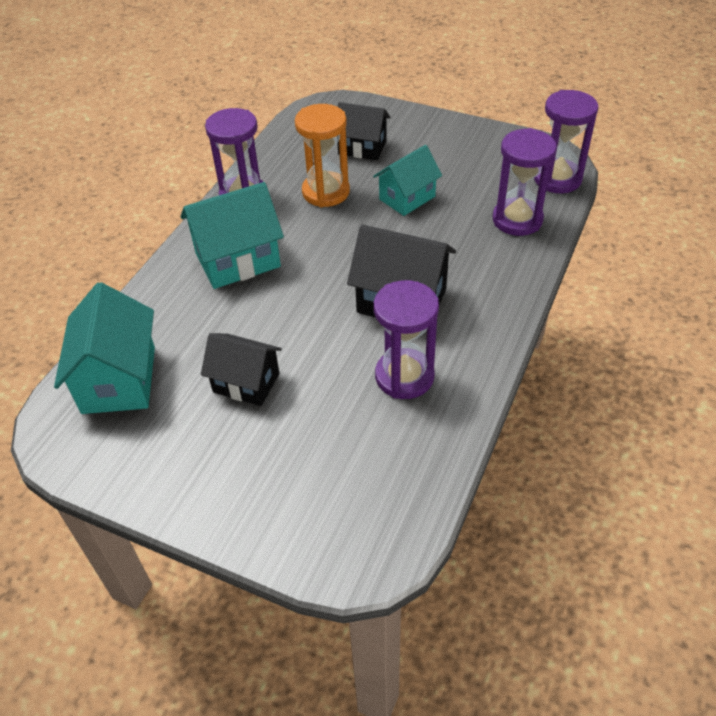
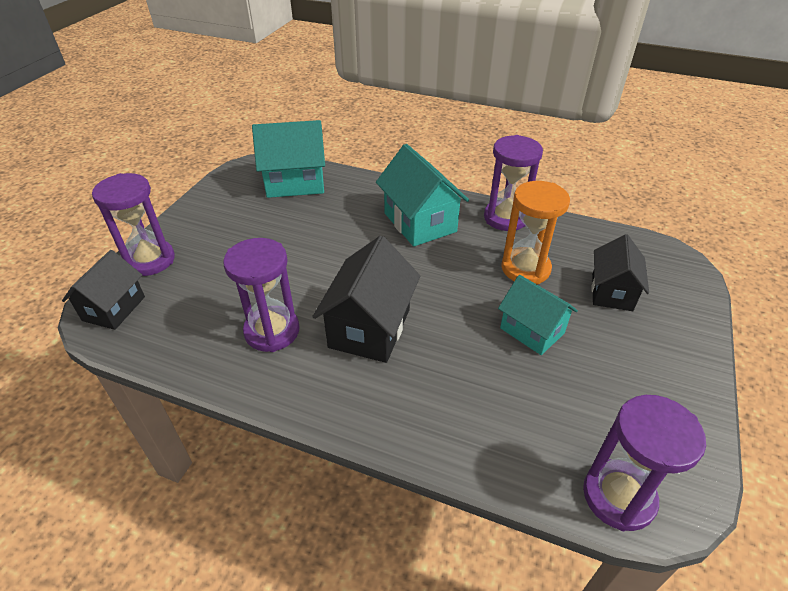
camera: 85 degrees right, 5 degrees down
black house [201,333,282,406] -> black house moved to [62,250,145,330]
purple hourglass [493,128,557,236] -> purple hourglass moved to [92,173,175,276]

